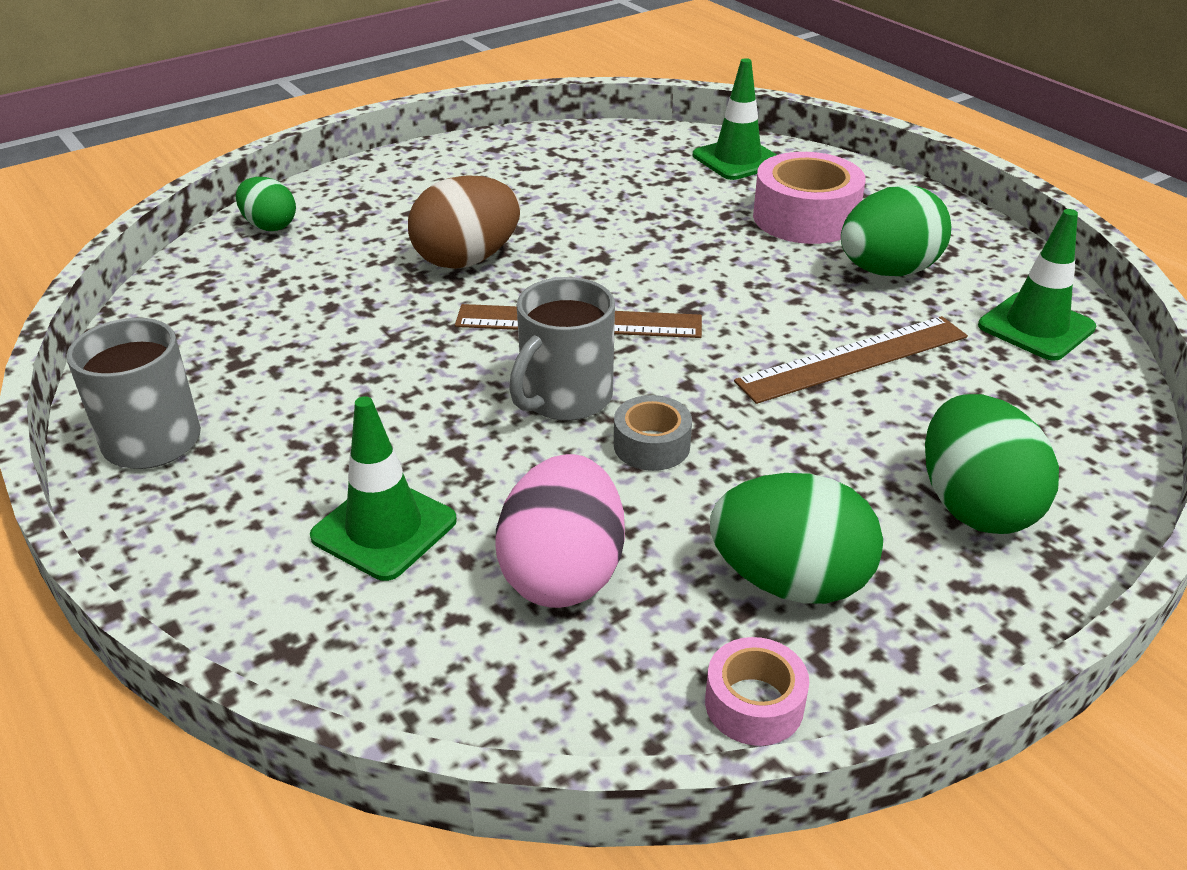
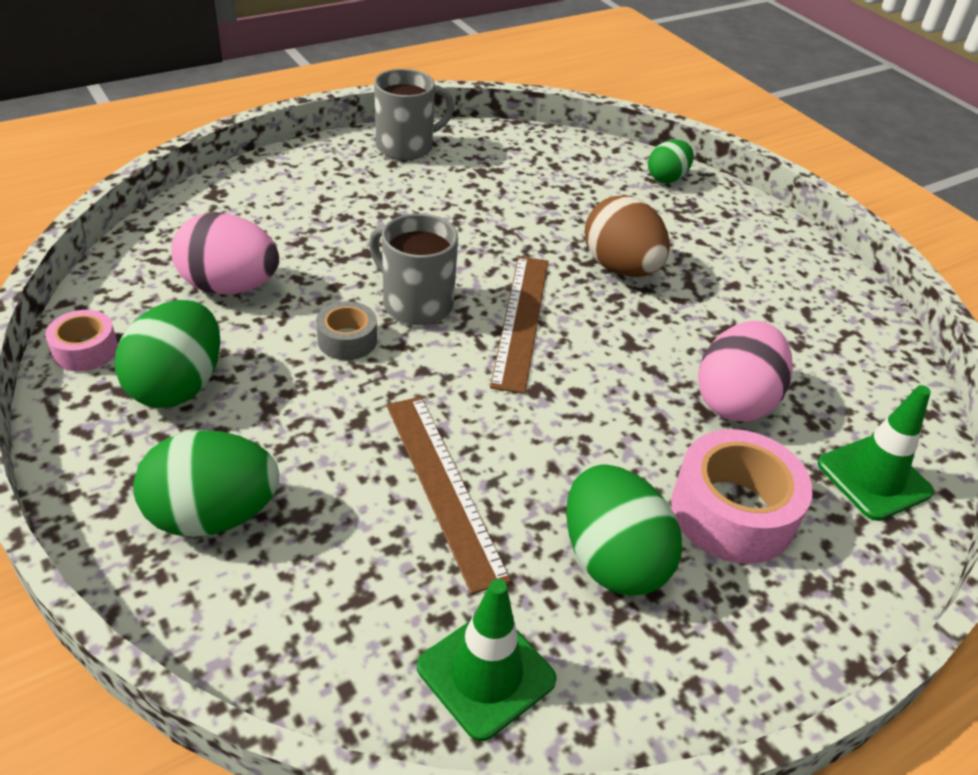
camera: 90 degrees right, 5 degrees up
green traffic cone [310,396,457,581] -> none
none -> pink egg [698,321,793,422]

